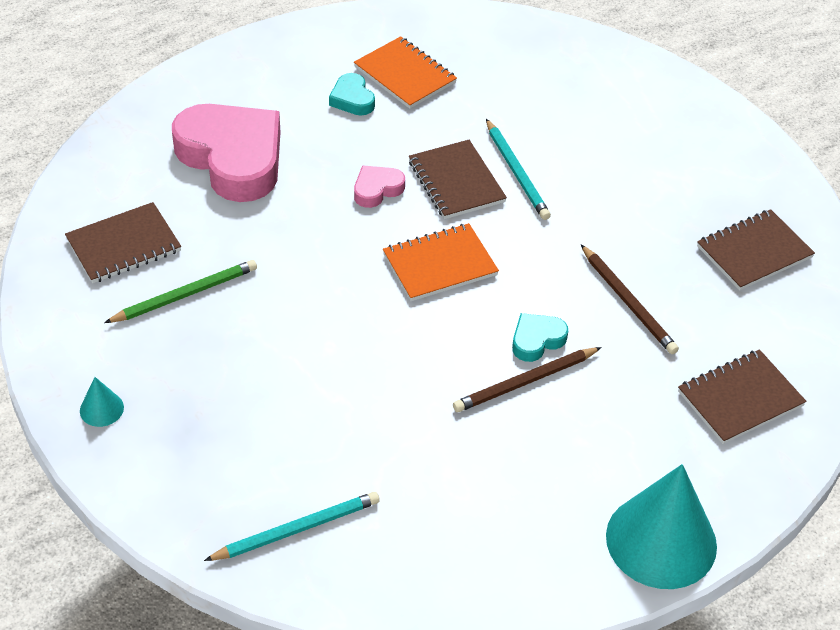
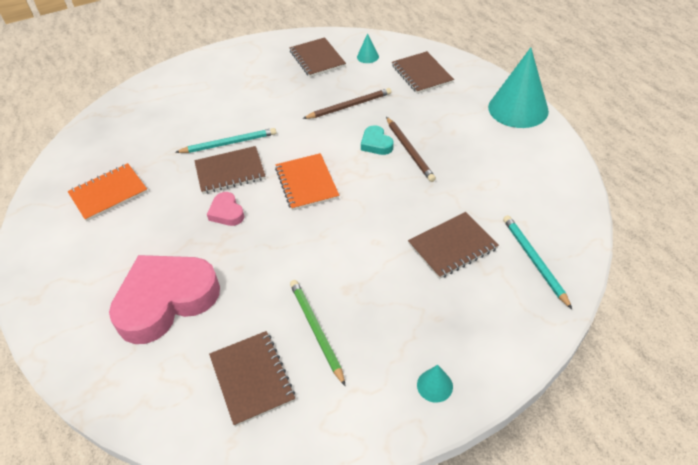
camera: 80 degrees left, 0 degrees up
turquoise heart [329,73,375,115] -> none
none -> turquoise cone [357,33,379,63]
none -> brown notebook [408,212,499,279]

